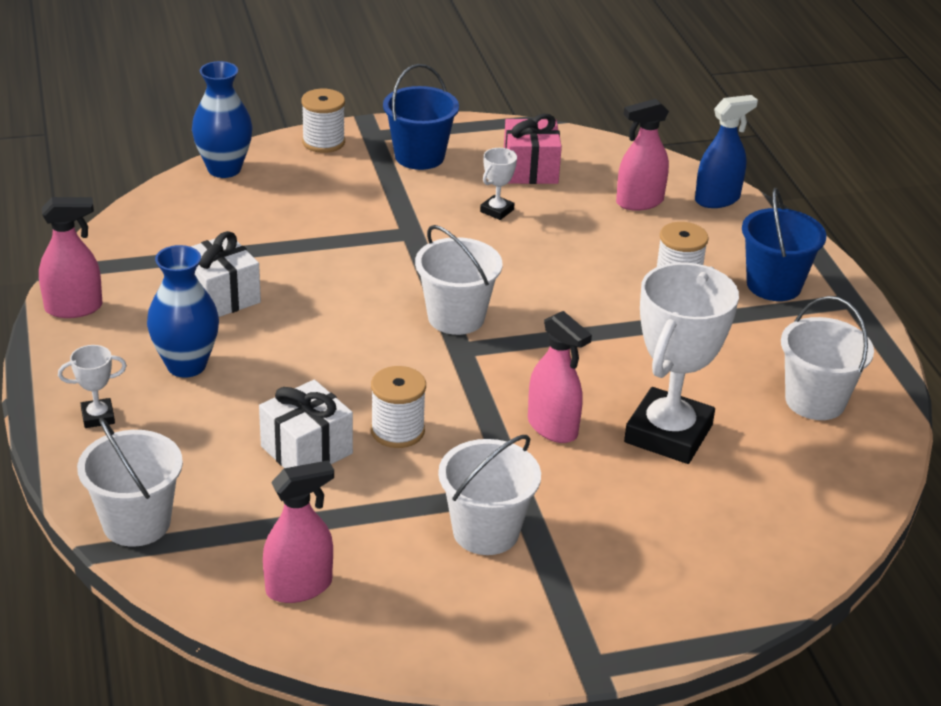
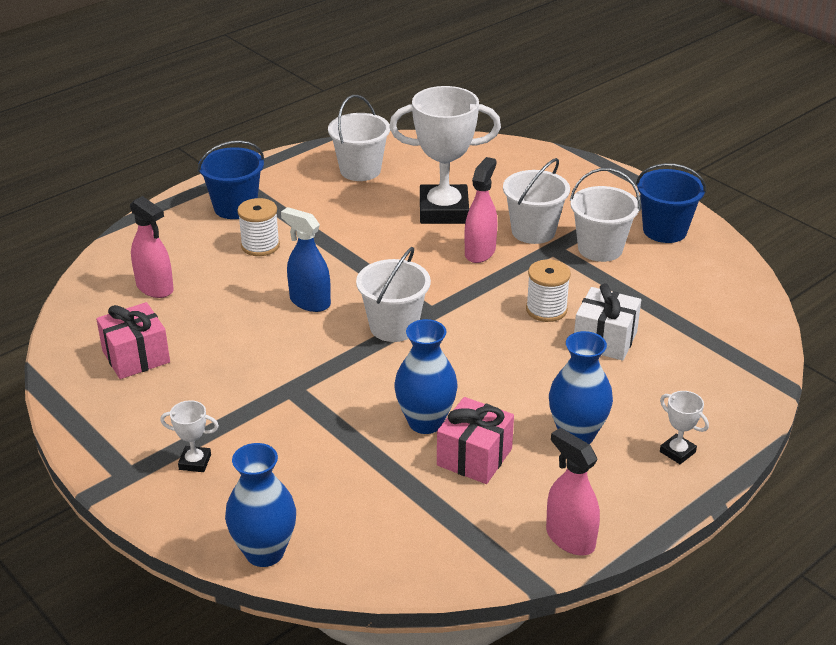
camera: 115 degrees left, 0 degrees up
white bucket [77,418,183,547] -> white bucket moved to [503,158,570,244]
white gift [191,231,261,317] -> pink gift [437,397,514,484]
pink spray bottle [263,460,334,603] -> none
white spool [301,89,345,153] -> none
blue bucket [383,64,459,170] -> blue bucket moved to [636,163,706,243]
white trophy [480,148,517,220] -> white trophy moved to [160,400,219,472]
blue spray bottle [695,95,758,208] -> blue spray bottle moved to [281,207,331,312]
none -> blue vase [394,319,458,434]

